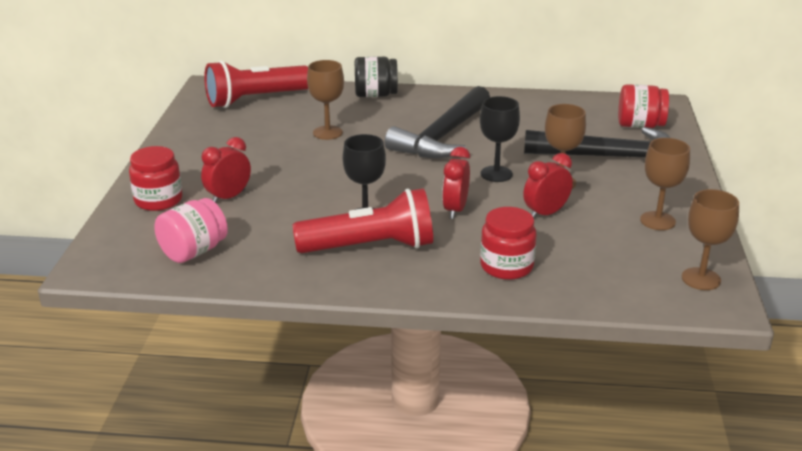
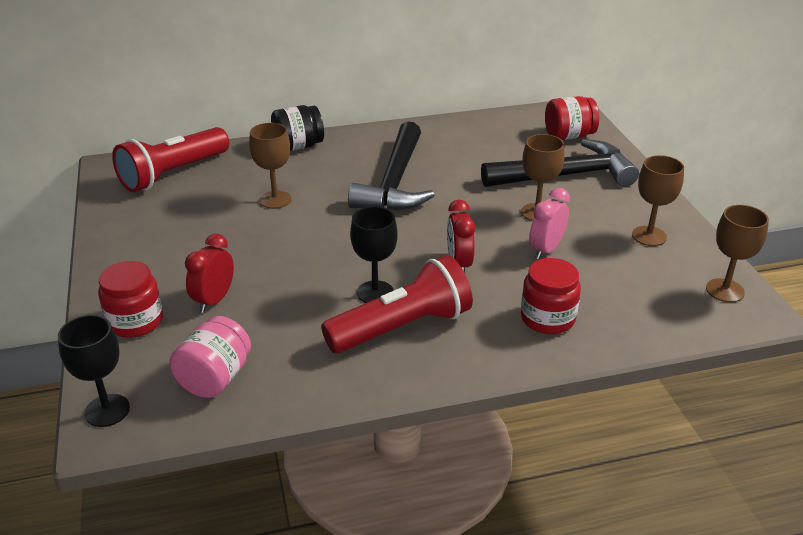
camera: 20 degrees left, 5 degrees up
black goblet [480,96,520,182] -> black goblet moved to [58,315,130,427]
red clock [523,153,573,218] -> pink clock [529,188,570,259]

